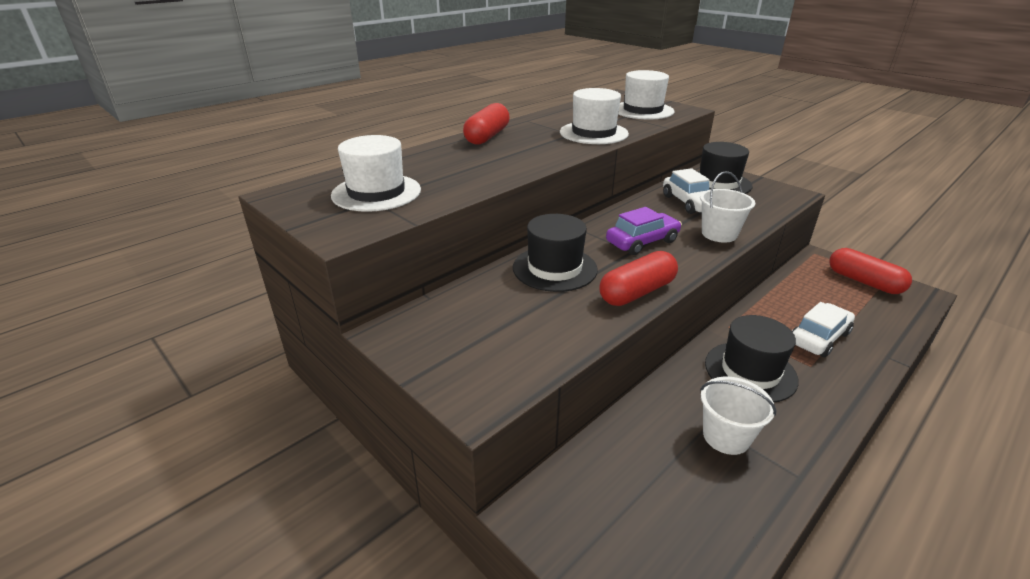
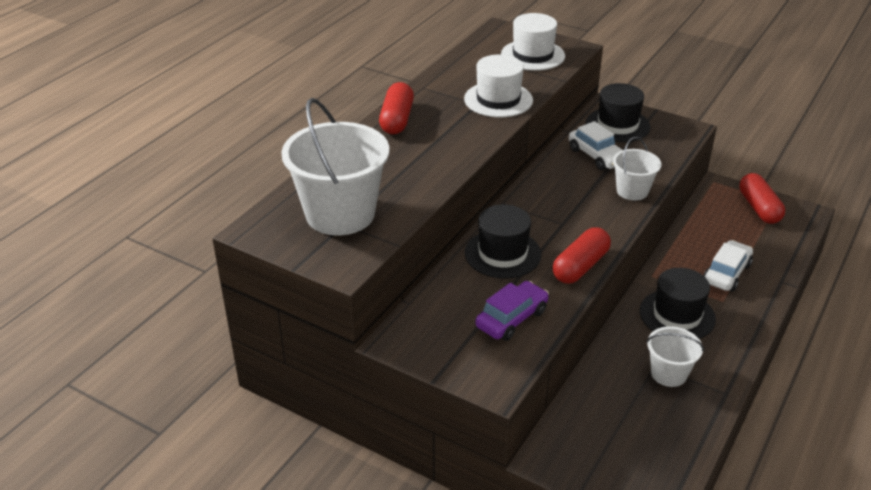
camera: 15 degrees left, 5 degrees up
white hat [331,135,421,212] -> white bucket [281,98,389,235]
purple car [606,207,682,255] -> purple car moved to [475,281,549,341]
red capsule [829,248,912,294] -> red capsule turned 45 degrees clockwise [739,173,785,224]

